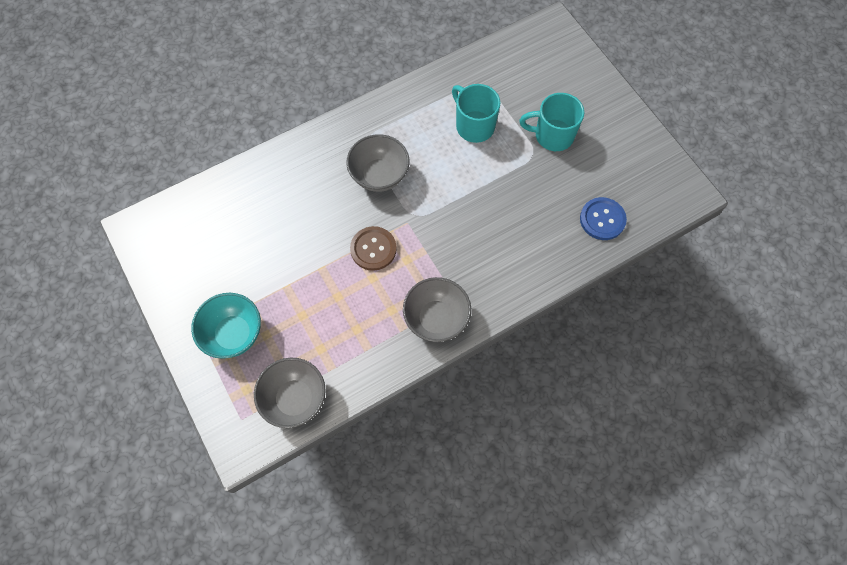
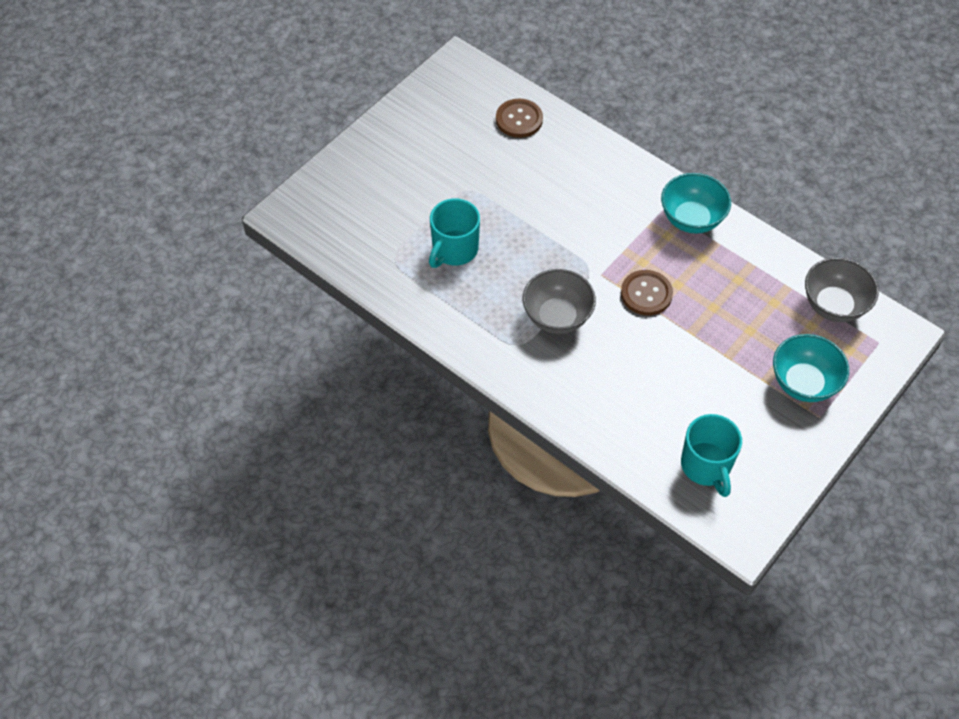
camera: 110 degrees left, 10 degrees down
grey bowl [403,277,471,342] -> turquoise bowl [661,173,731,234]
turquoise mug [519,93,584,151] -> turquoise mug moved to [681,414,742,497]
blue button [580,197,627,240] -> brown button [496,99,543,138]

